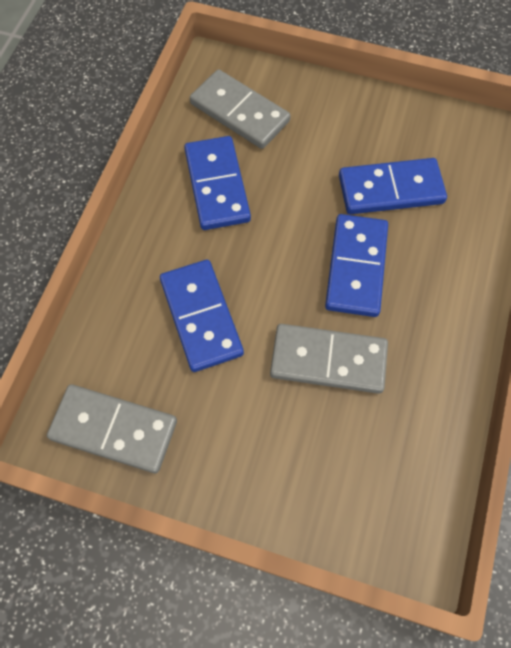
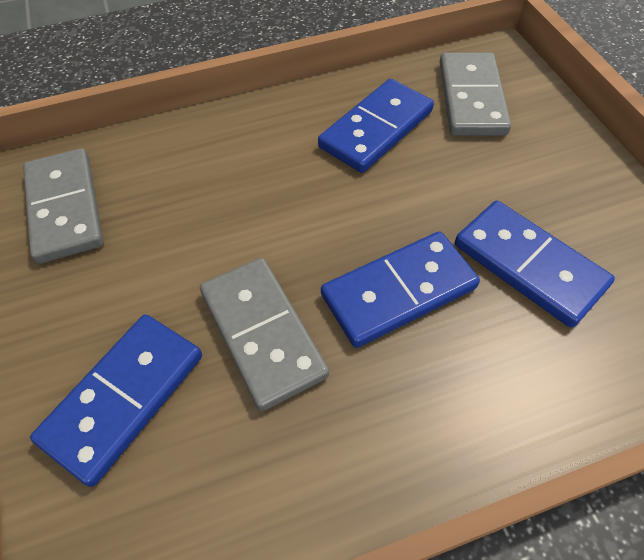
camera: 55 degrees right, 10 degrees down
blue domino [160,260,244,372] -> blue domino moved to [30,314,202,487]

